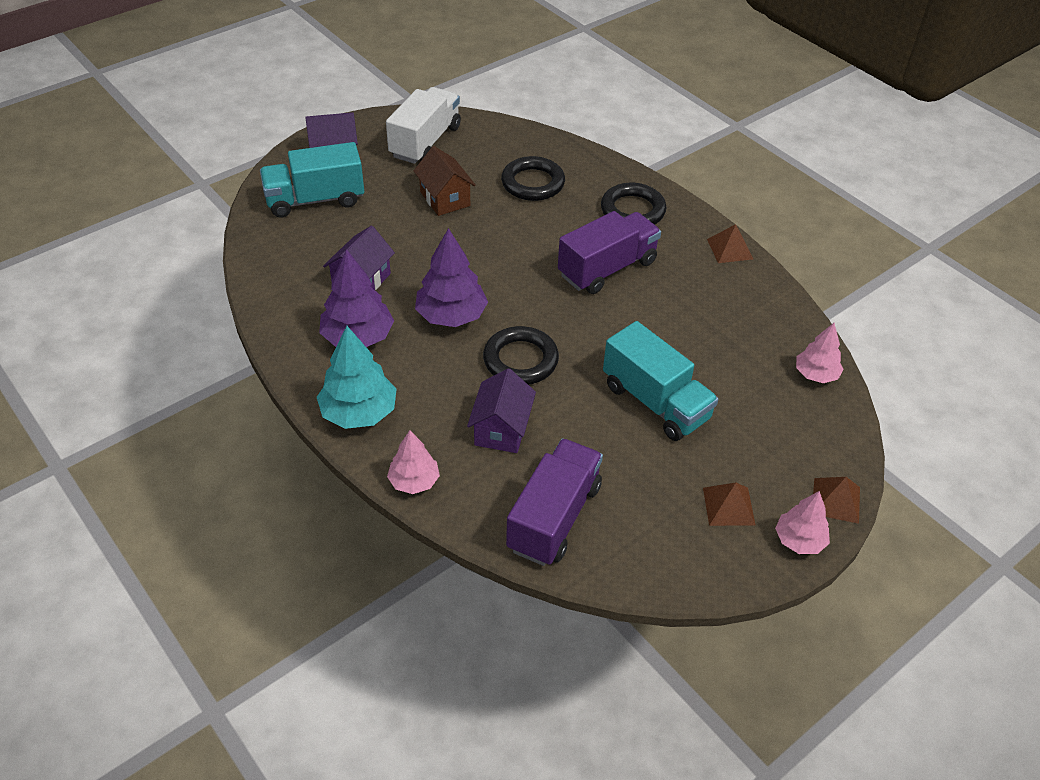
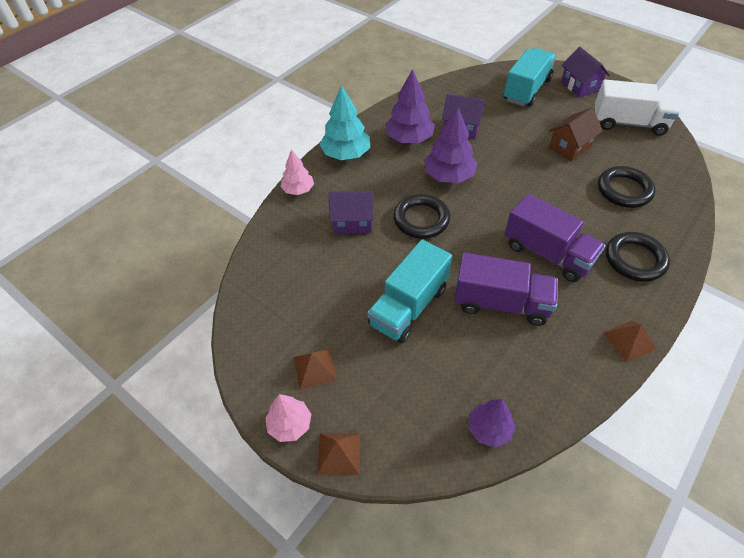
camera: 80 degrees right, 5 degrees up
turquoise truck [260,142,364,217] -> turquoise truck turned 60 degrees clockwise [504,48,556,107]
purple truck [506,438,603,566] -> purple truck moved to [454,253,558,326]
pink tree [796,323,844,383] -> purple tree [469,399,516,448]

